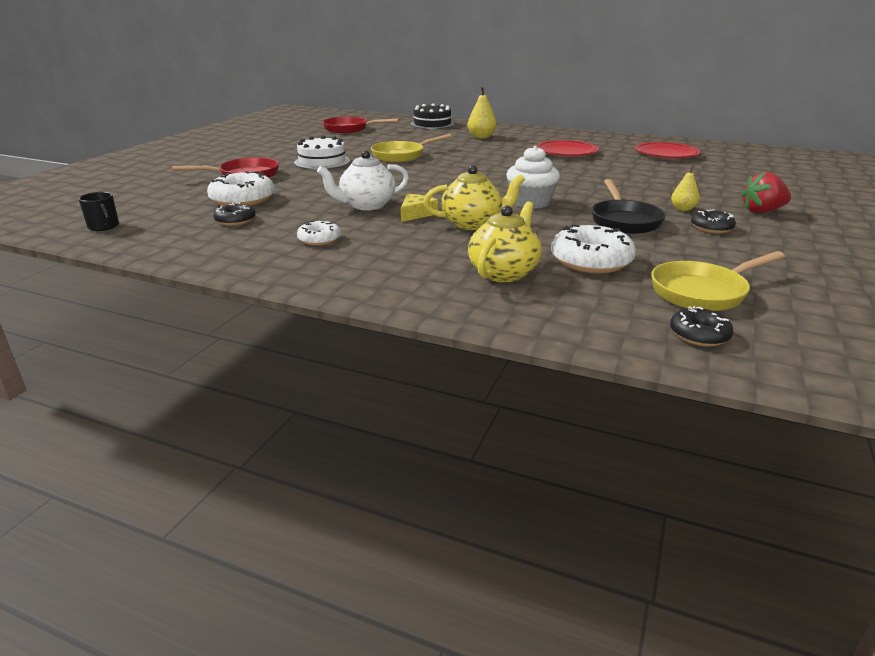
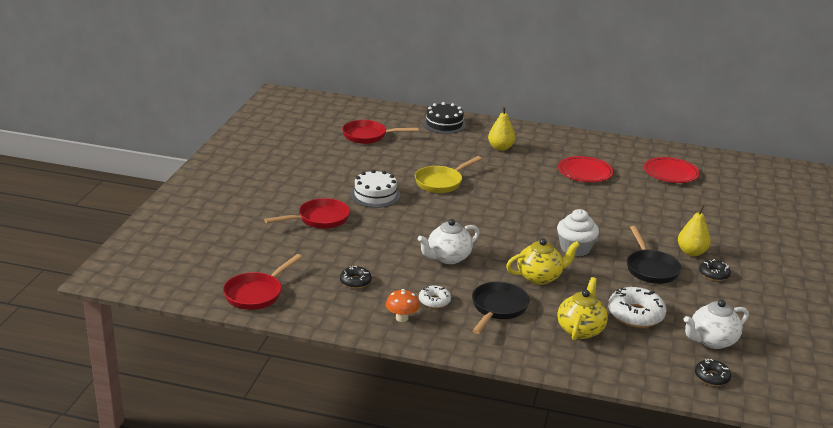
camera: 10 degrees left, 0 degrees up
black mug [78,192,119,231] -> red pan [223,254,302,310]
white donut [207,171,275,206] -> none
yellow cheese [401,194,439,222] -> none
yellow pan [651,251,785,311] -> white teapot [684,300,749,349]
yellow pear [671,165,700,211] -> yellow pear [678,205,711,256], size x1.57
red strawberry [741,172,791,213] -> none
none -> orange mushroom [386,289,420,322]
none -> black pan [472,282,530,334]

